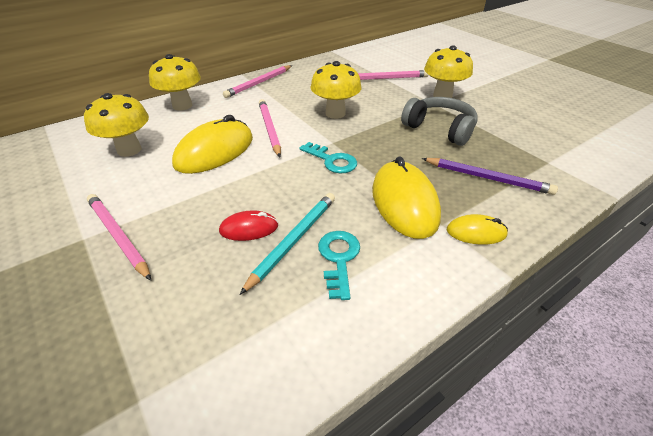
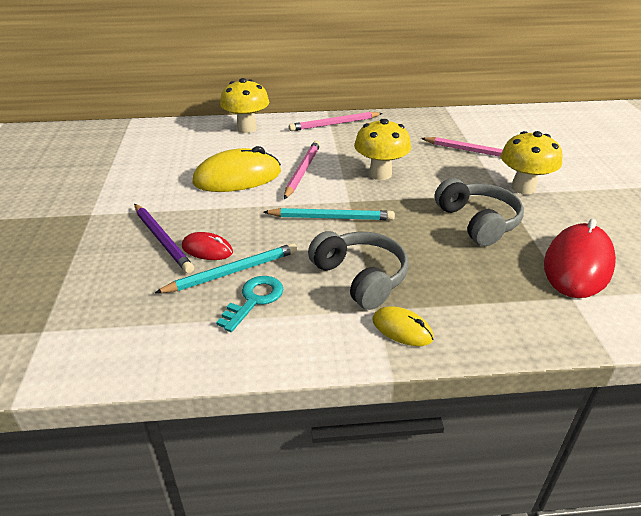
camera: 30 degrees right, 5 degrees down
yellow mushroom [84,93,149,157] -> none
pink pencil [87,194,151,281] -> none
turquoise key [300,142,357,173] -> turquoise pencil [263,208,395,220]
yellow mouse [372,156,441,239] -> grey headphones [308,231,409,310]
purple pencil [422,158,558,195] -> purple pencil moved to [134,204,194,273]
none -> red mouse [544,219,616,298]

